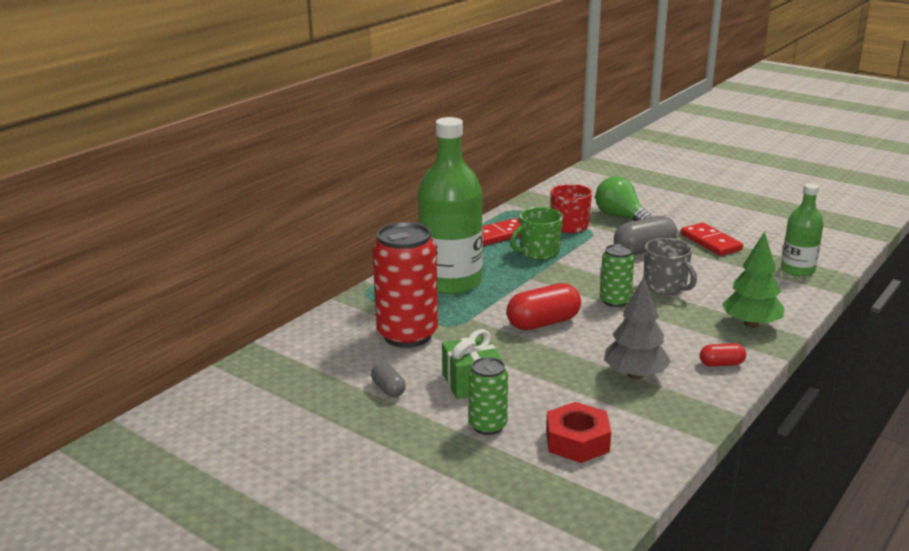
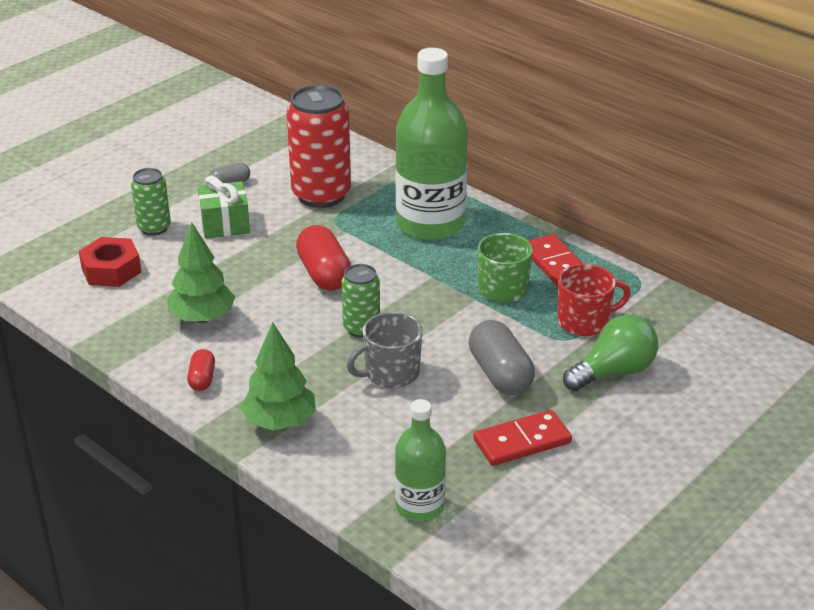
camera: 95 degrees right, 10 degrees up
grey tree [604,277,671,379] -> green tree [167,222,235,323]

